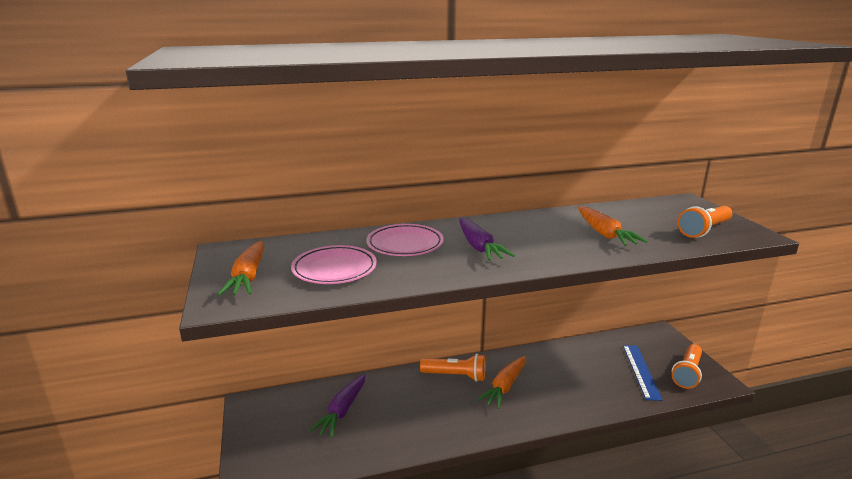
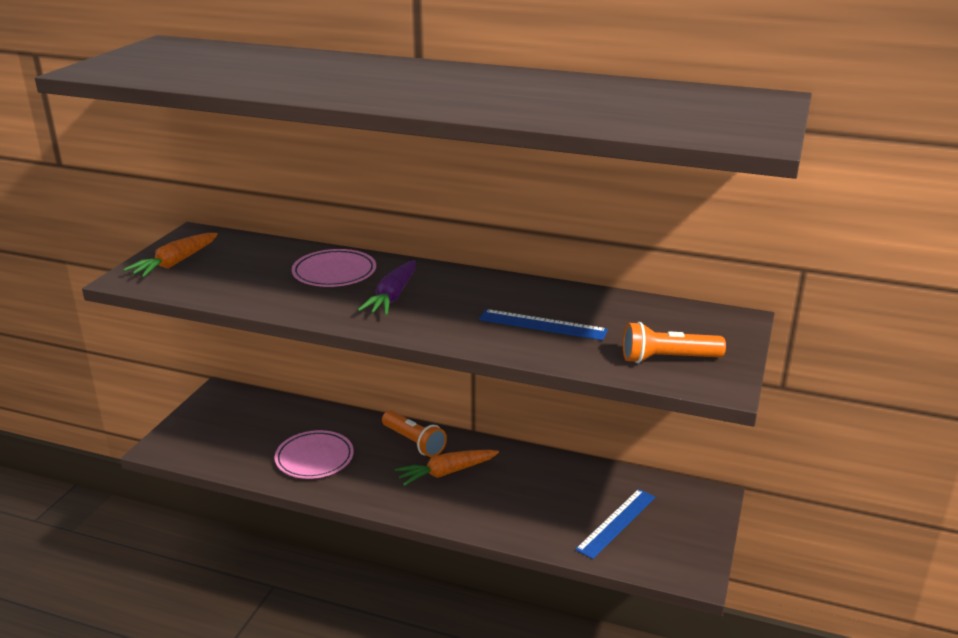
camera: 35 degrees right, 5 degrees up
pink plate [291,245,377,284] -> pink plate moved to [275,430,354,479]
purple carrot [309,374,366,438] -> none
orange carrot [578,207,648,246] -> blue ruler [479,309,608,340]
orange flashlight [672,344,702,389] -> none

